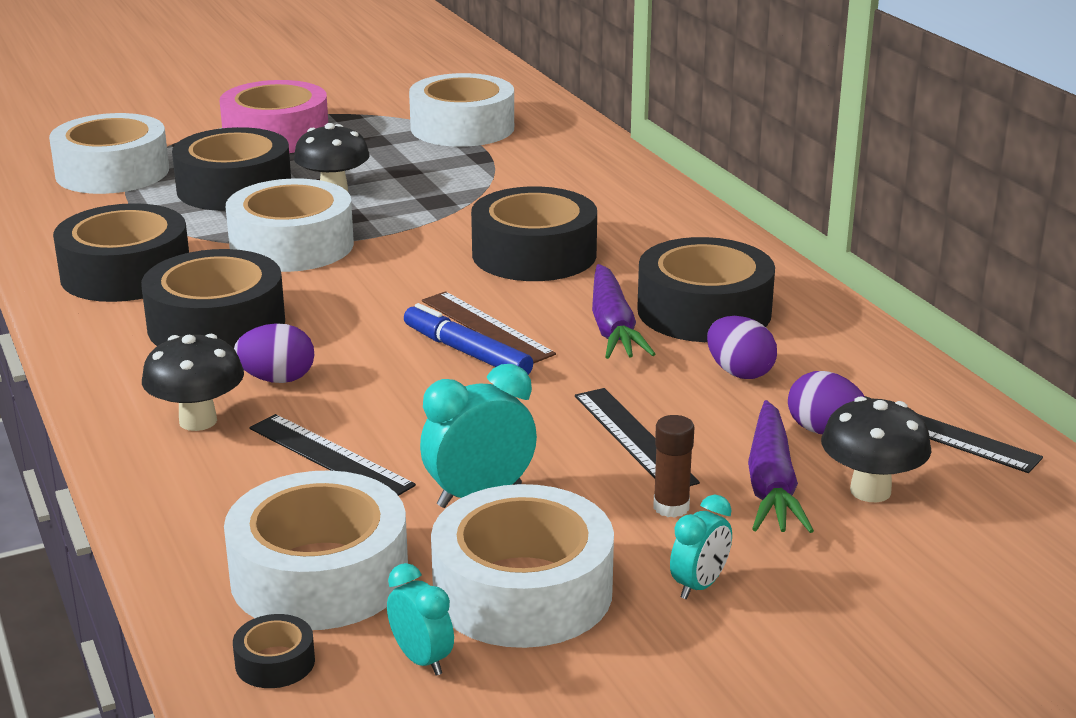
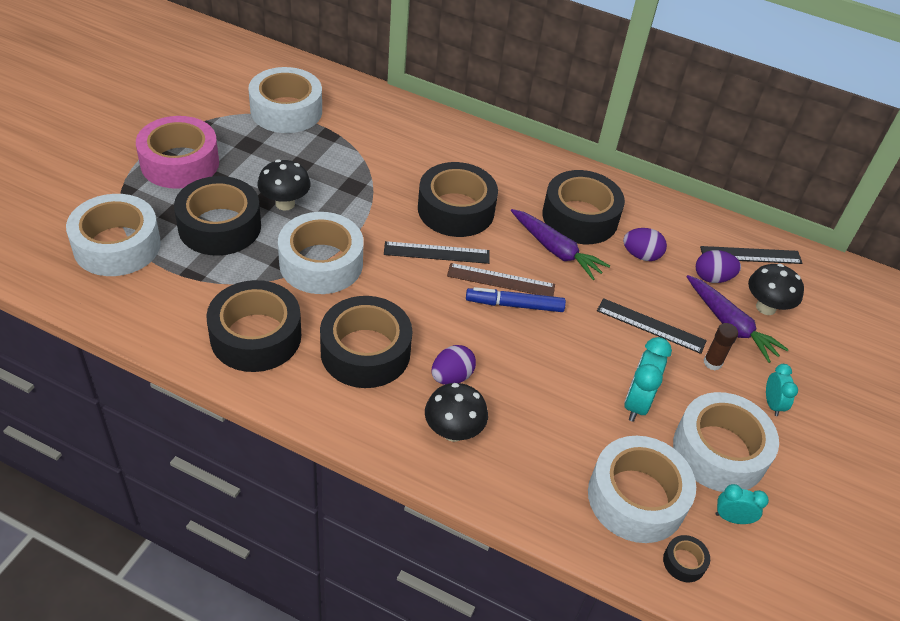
camera: 45 degrees left, 20 degrees up
black ruler [249,414,416,496] -> black ruler moved to [384,241,490,264]

